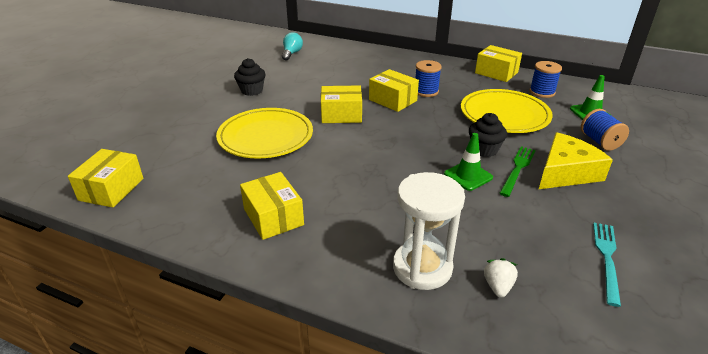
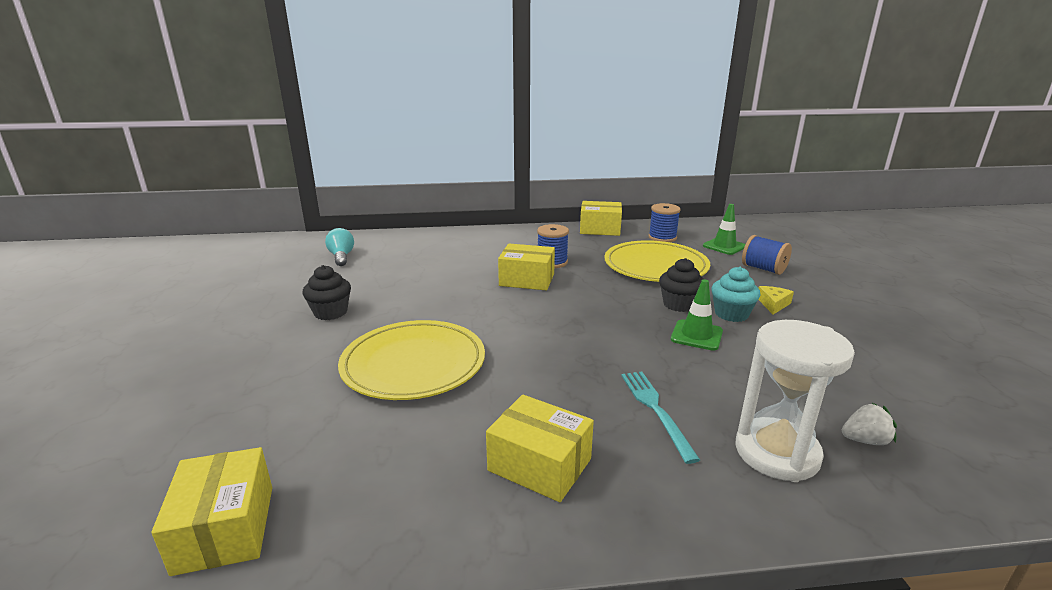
camera: 30 degrees left, 10 degrees down
yellow box [321,85,362,123] -> none
white strawberry [484,258,518,298] -> white strawberry turned 105 degrees clockwise [842,403,897,445]
green fork [499,146,536,197] -> turquoise cupcake [712,267,761,322]
yellow cheese [539,132,613,189] -> yellow cheese [759,286,794,315], size x0.46
turquoise fork [593,223,621,307] -> turquoise fork moved to [621,371,700,464]

